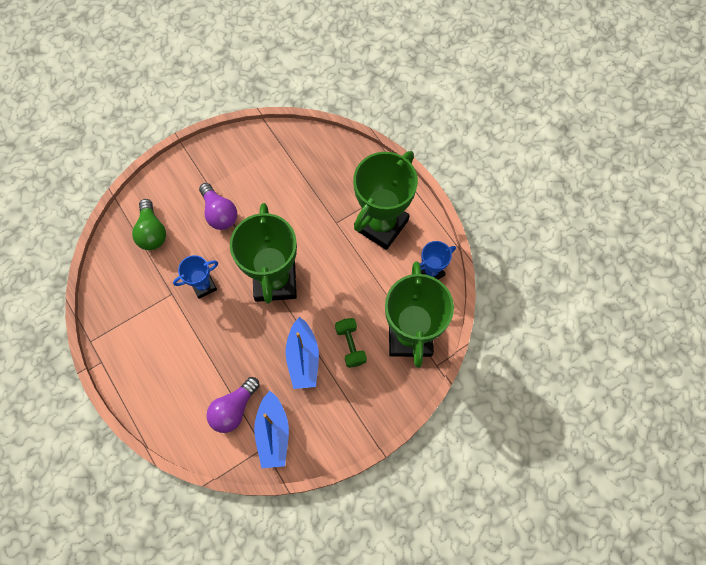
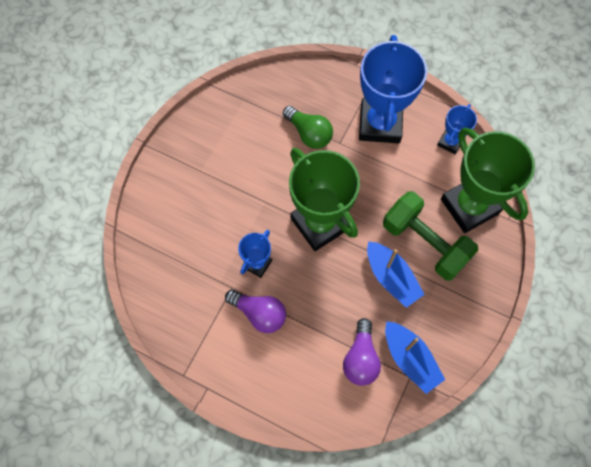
camera: 30 degrees left, 0 degrees up
green light bulb [132,199,166,250] -> green light bulb moved to [283,106,333,149]
purple light bulb [199,183,237,230] -> purple light bulb moved to [225,289,286,333]
green dumbbell [335,318,367,368] -> green dumbbell [383,191,478,281], size x1.89
green trophy [353,151,418,250] -> blue trophy [359,35,428,143]

